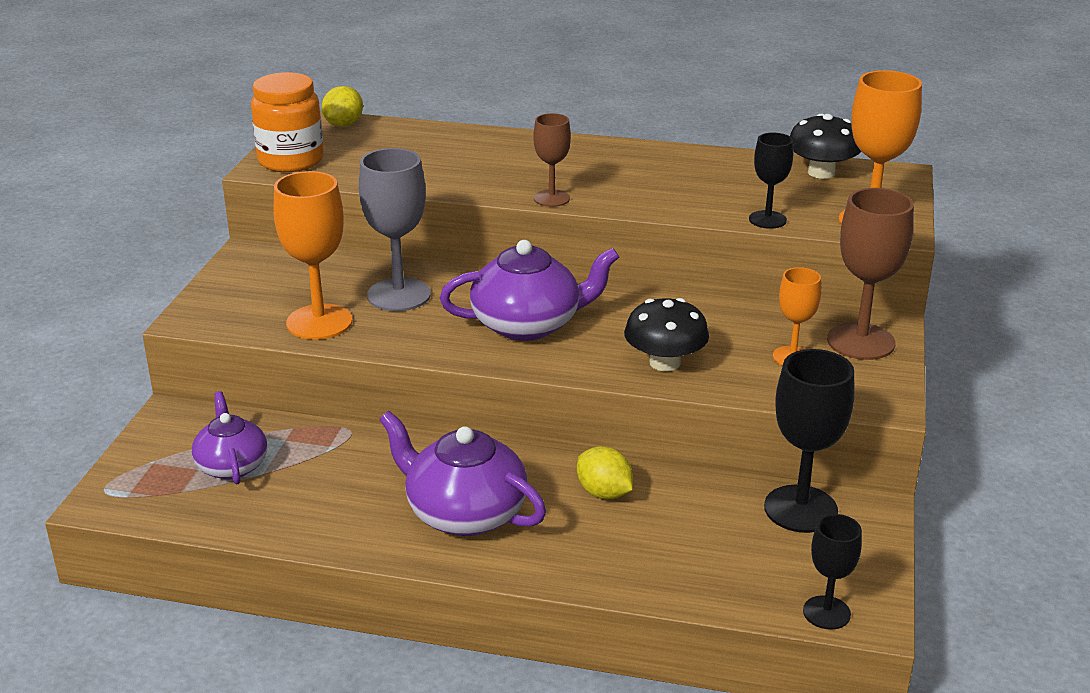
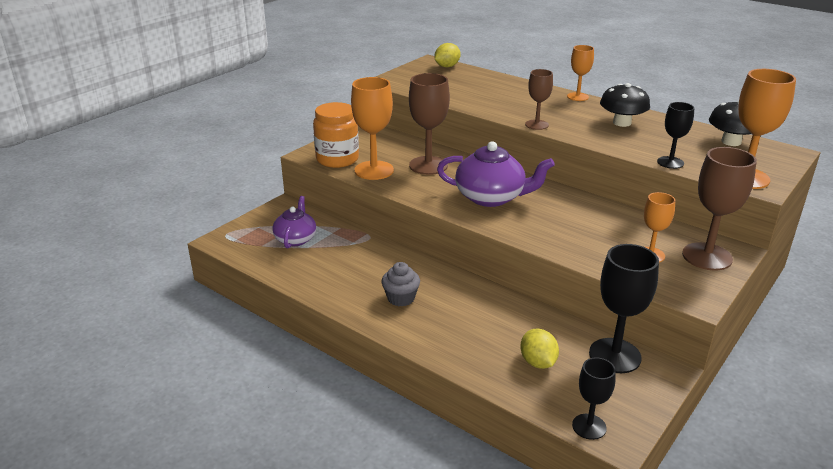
camera: 25 degrees right, 0 degrees up
orange jar [251,72,324,172] -> orange jar moved to [313,102,359,168]
grey goblet [359,148,431,311] -> brown goblet [409,73,450,175]
purple teapot [379,411,546,536] -> grey cupcake [381,262,420,307]
yellow lemon [577,446,633,499] -> yellow lemon moved to [520,329,559,369]
black mushroom [624,298,709,371] -> black mushroom moved to [600,83,650,127]
none -> orange goblet [567,45,594,101]

